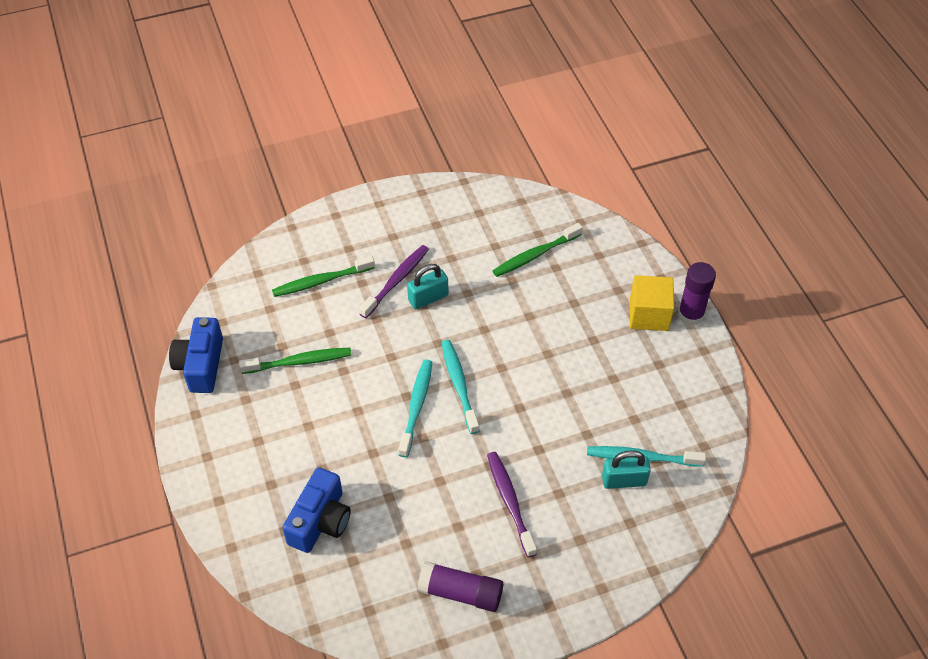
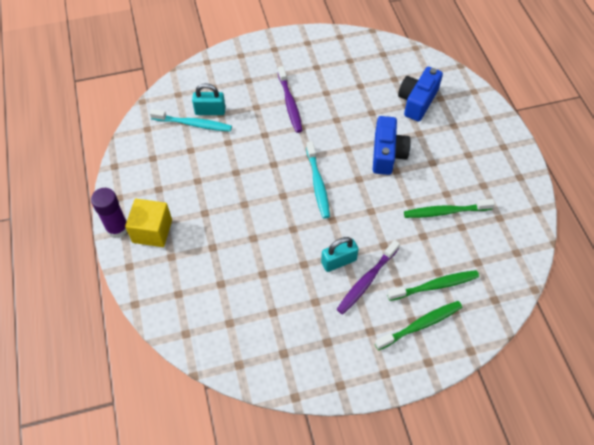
camera: 175 degrees left, 5 degrees up
blue camera [169,317,223,393] -> blue camera moved to [373,116,411,175]
turquoise toothbrush [398,359,432,457] -> none
purple glue stick [417,561,503,612] -> none
green toothbrush [493,223,583,277] -> green toothbrush moved to [375,301,462,350]

